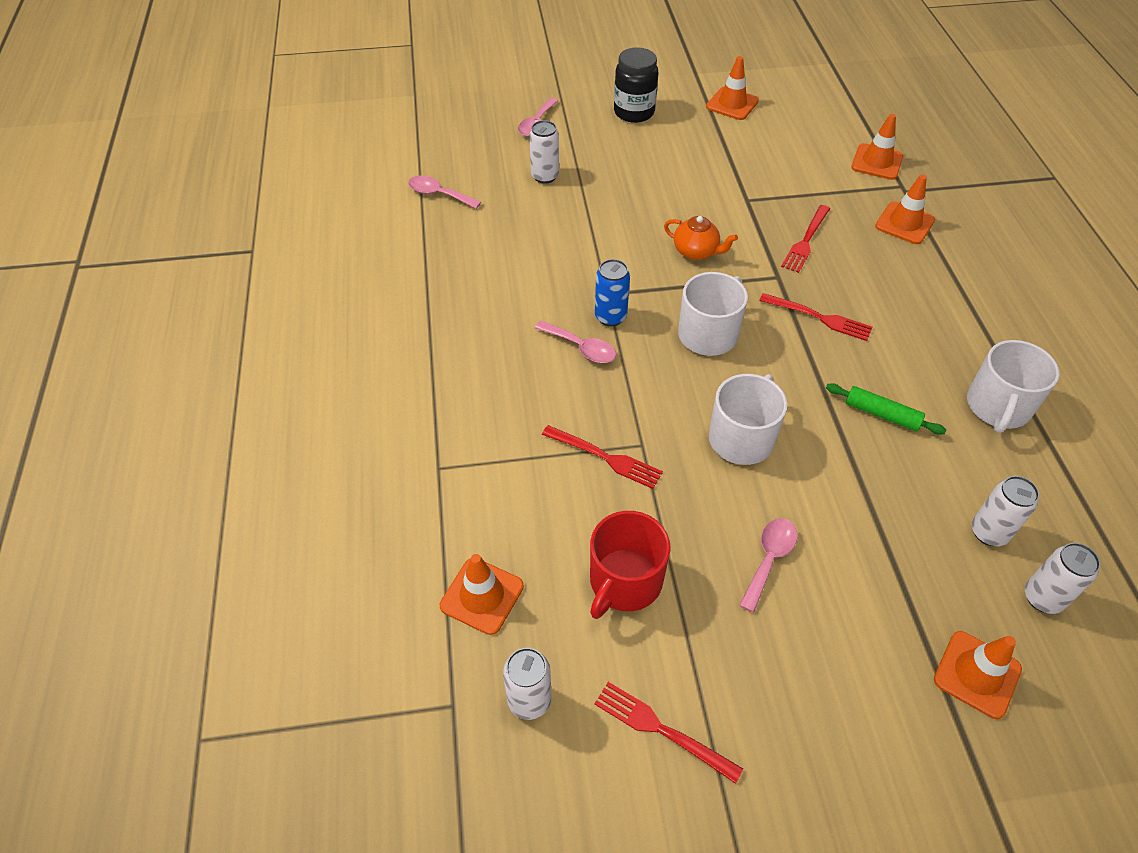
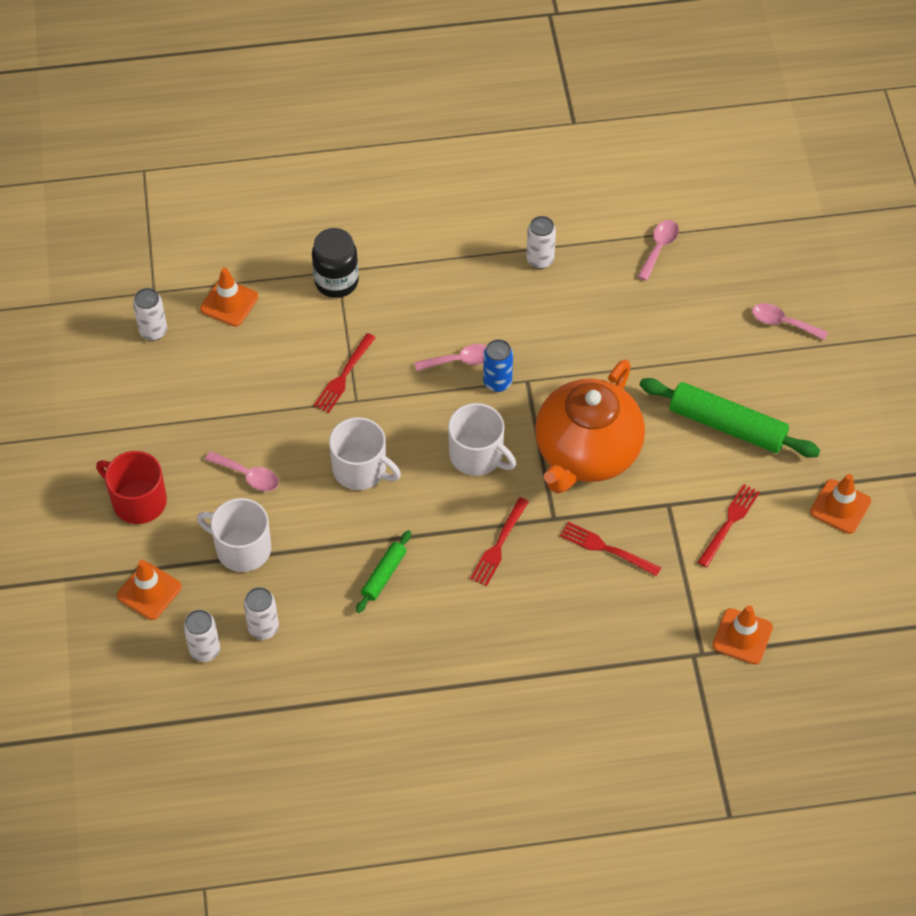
camera: 90 degrees right, 5 degrees up
white can [529,120,559,184] -> white can moved to [526,216,556,269]
pink spoon [535,320,616,363] -> pink spoon turned 135 degrees counterclockwise [414,344,487,371]
red mug [590,511,671,619] -> red mug moved to [96,451,167,524]
red fork [594,682,743,784] -> red fork moved to [698,484,760,567]
black jar [614,47,658,123] -> black jar moved to [312,228,359,298]
orange teapot [664,216,738,260] -> orange teapot [535,360,645,494], size x2.43
orange traffic cone [875,175,935,244] -> none
white mug [967,340,1060,433] -> white mug moved to [197,498,271,572]
none -> green rolling pin [639,378,820,458]

